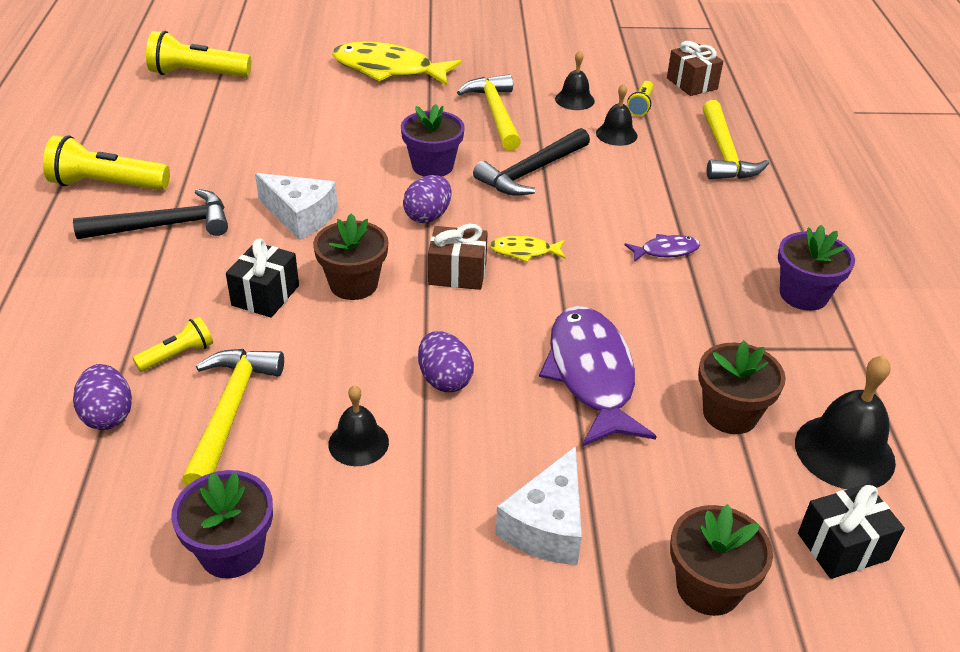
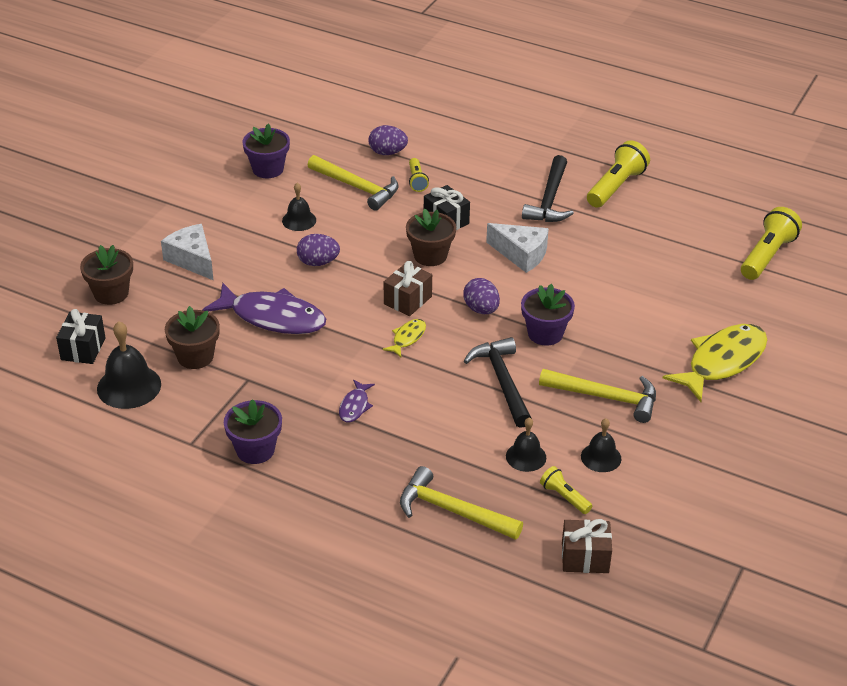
camera: 120 degrees right, 0 degrees up
white cheese [255,173,338,240] -> white cheese turned 120 degrees counterclockwise [486,223,549,273]

